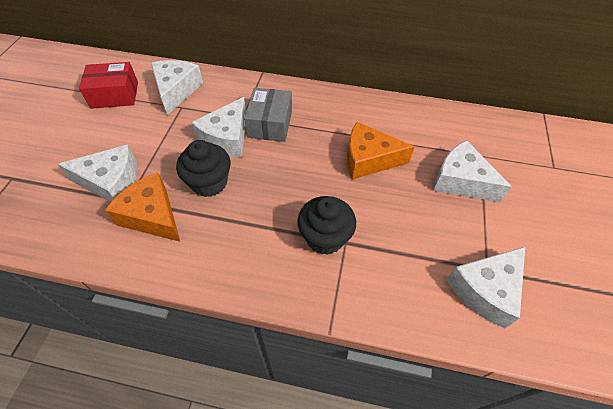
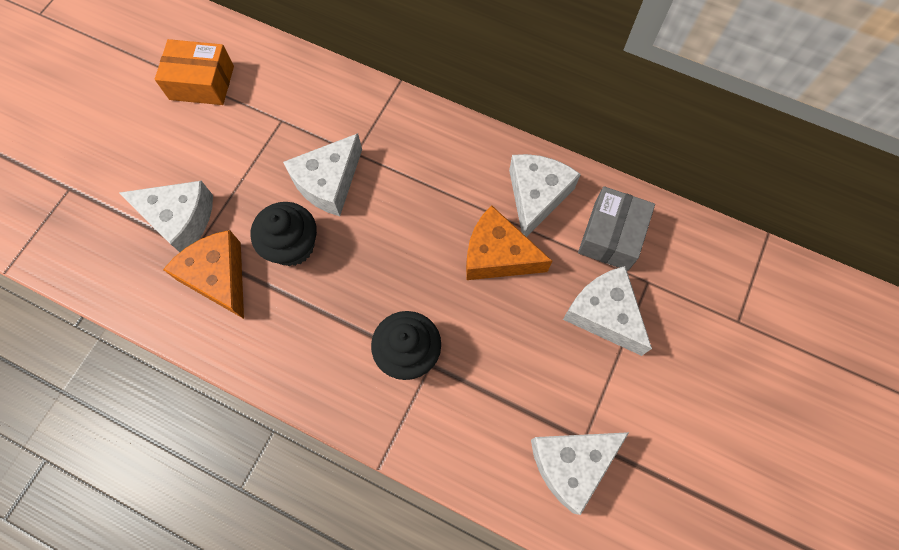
camera: 15 degrees right, 15 degrees up
red box [79,62,138,109] -> orange box [155,39,234,105]
white cheese [151,60,203,115] -> white cheese moved to [509,154,581,237]
grey box [244,88,292,142] -> grey box moved to [578,186,655,271]

